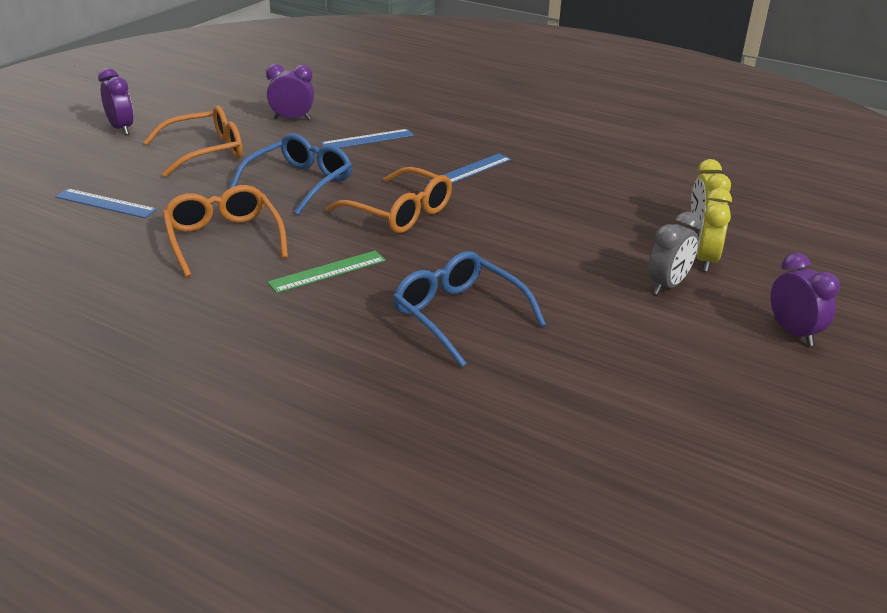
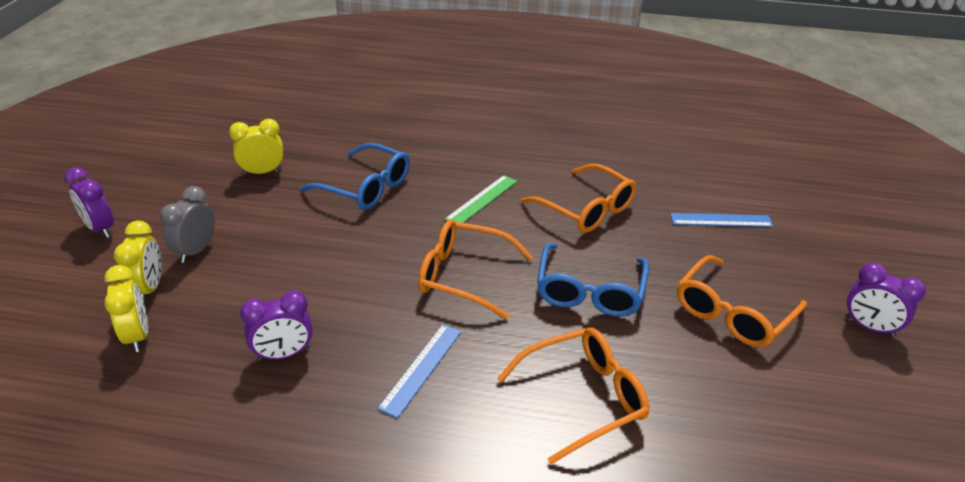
camera: 160 degrees right, 5 degrees up
purple clock [266,64,314,120] -> purple clock moved to [240,290,313,361]
blue ruler [320,129,414,148] -> orange glasses [497,327,650,465]
none -> yellow clock [229,119,284,175]

